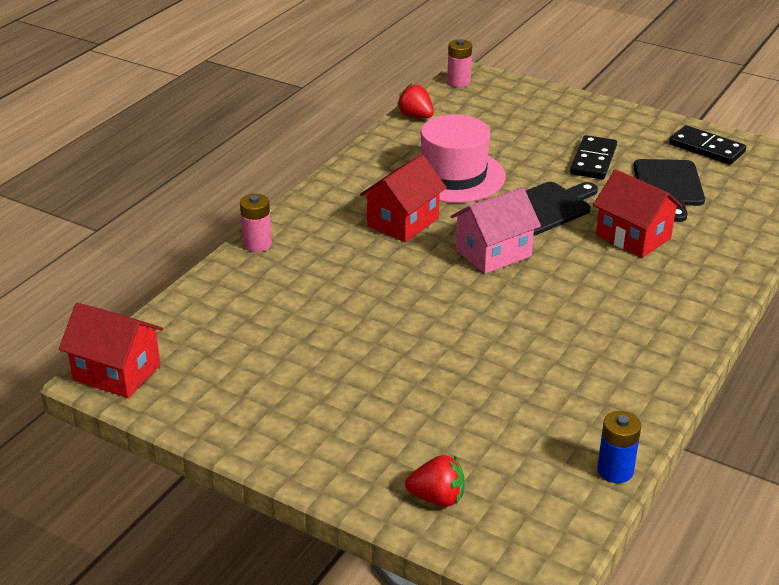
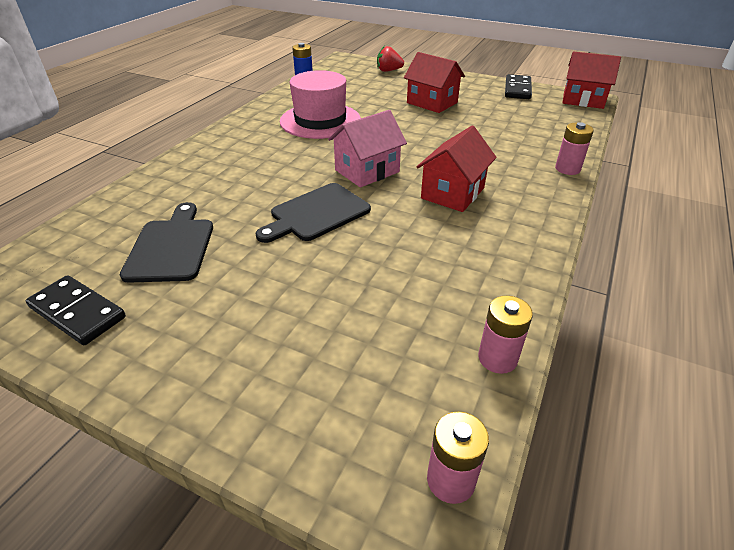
camera: 175 degrees right, 5 degrees up
red strawberry [397,83,434,118] -> pink battery [478,296,533,374]
pink hat [410,114,505,203] -> pink hat moved to [280,70,361,139]
black domino [570,135,617,179] -> black domino moved to [505,74,532,99]
red house [593,169,683,258] -> red house moved to [404,52,465,113]

